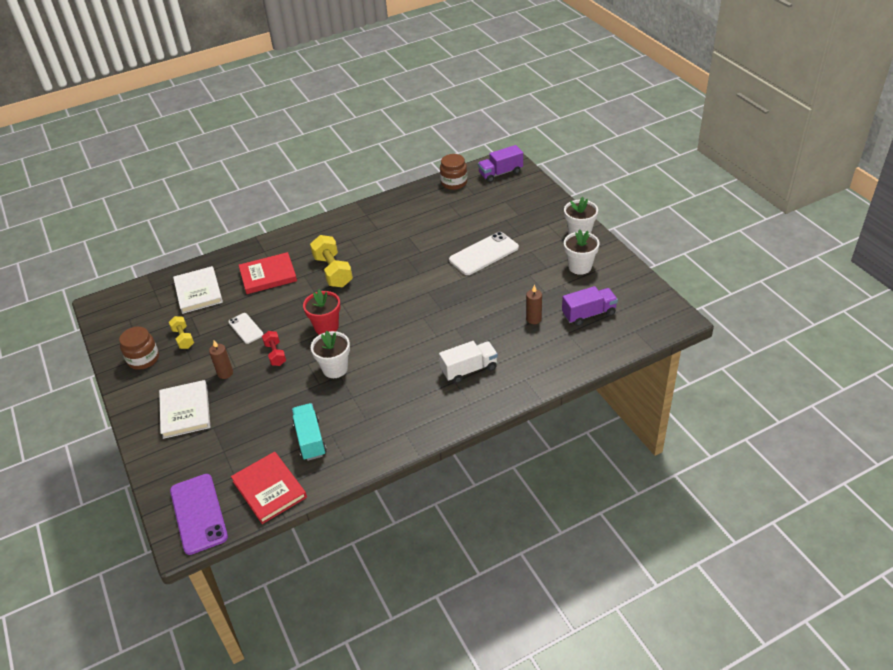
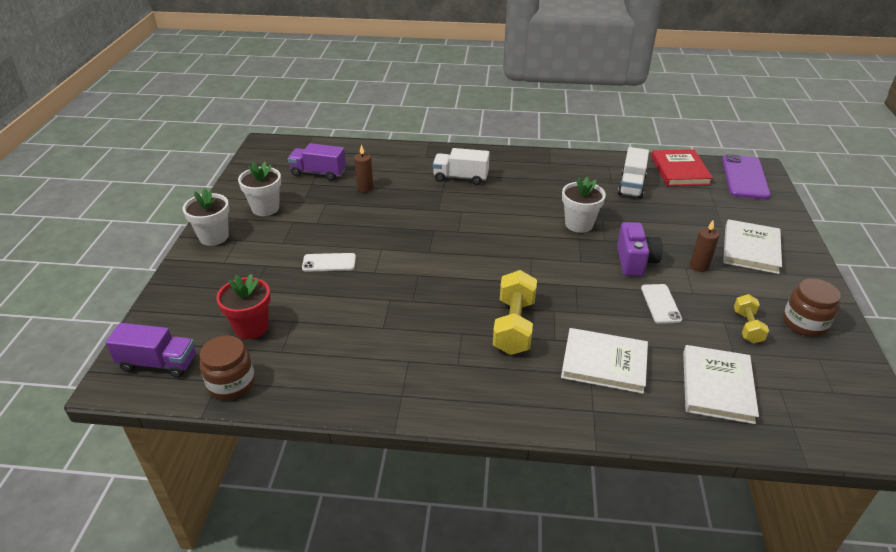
camera: 150 degrees left, 5 degrees down
red book [239,252,297,294] -> white book [561,328,648,394]
red dumbbell [262,331,286,366] -> purple camera [617,222,663,276]
turquoise truck [292,403,327,461] -> white truck [618,147,649,199]
red flower pot [303,290,341,335] -> red flower pot moved to [216,274,271,339]
white phone [449,232,519,275] -> white phone [302,253,356,272], size x0.58

